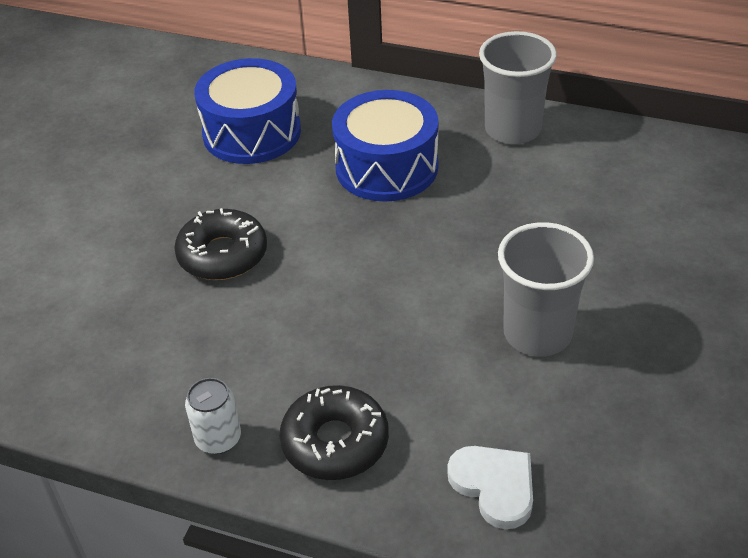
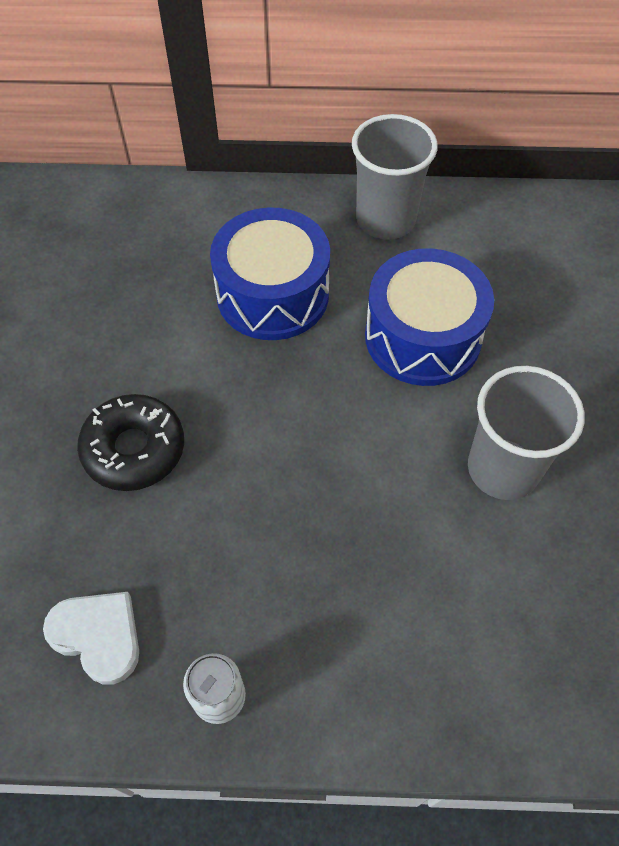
camera: 20 degrees left, 15 degrees up
blue drum [194,58,301,164] -> blue drum moved to [365,248,494,386]
black donut [280,385,389,480] -> none
white heart [447,446,533,529] -> white heart moved to [43,592,139,685]

